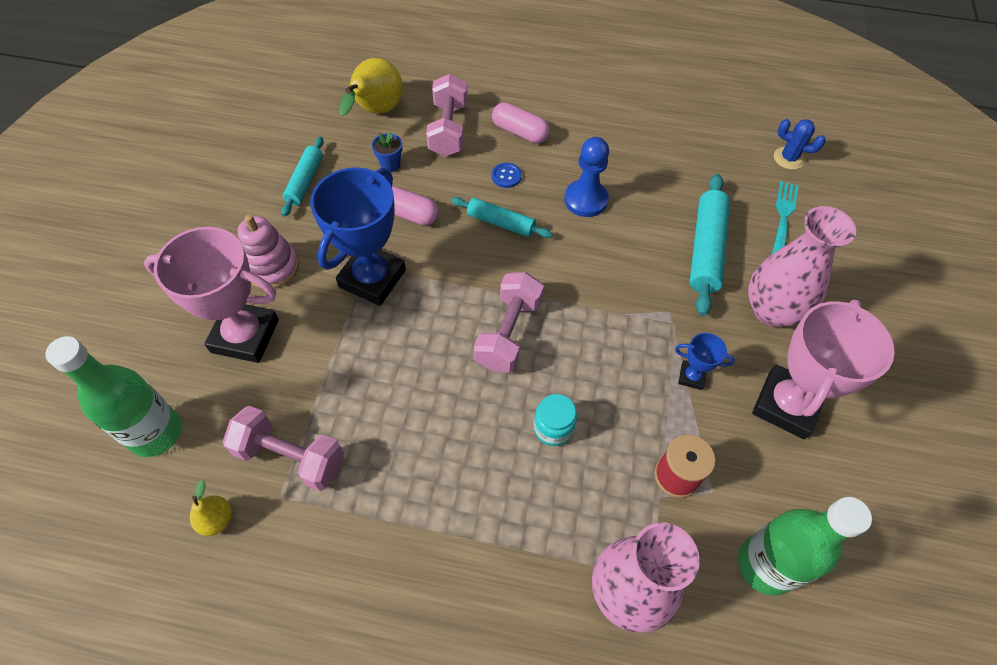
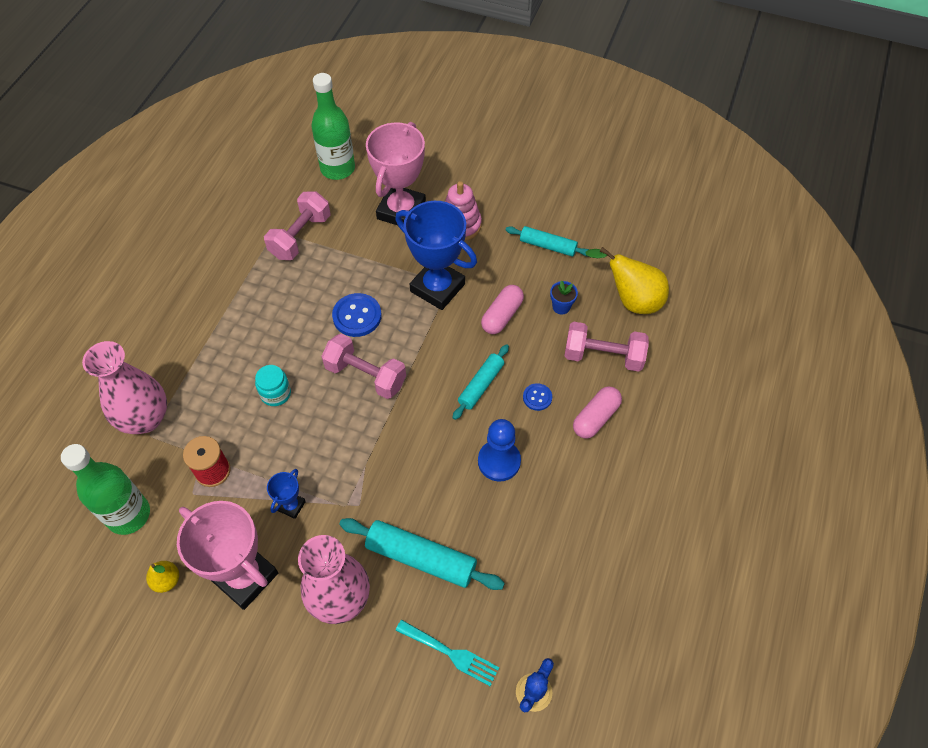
camera: 100 degrees right, 0 degrees up
yellow pear [190,480,232,536] -> yellow pear moved to [146,561,179,593]
none -> blue button [332,293,381,337]

